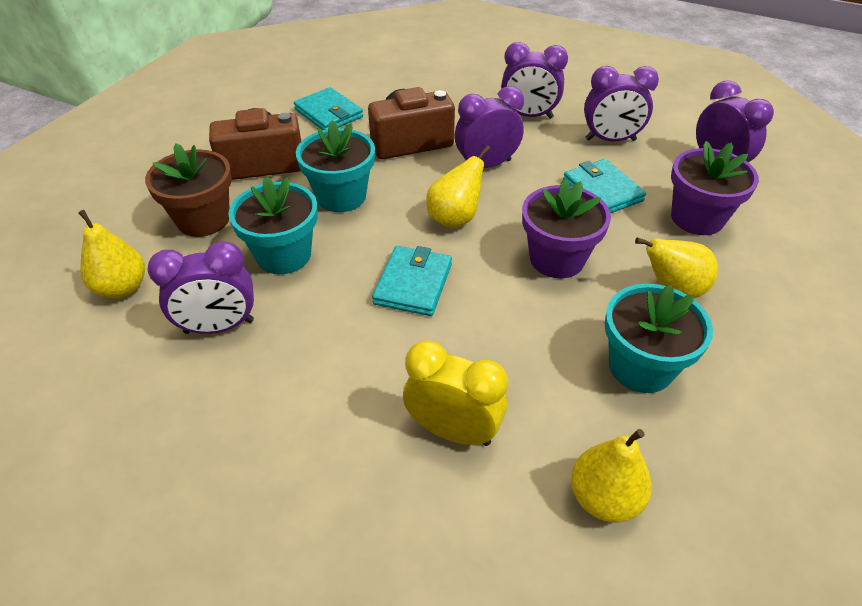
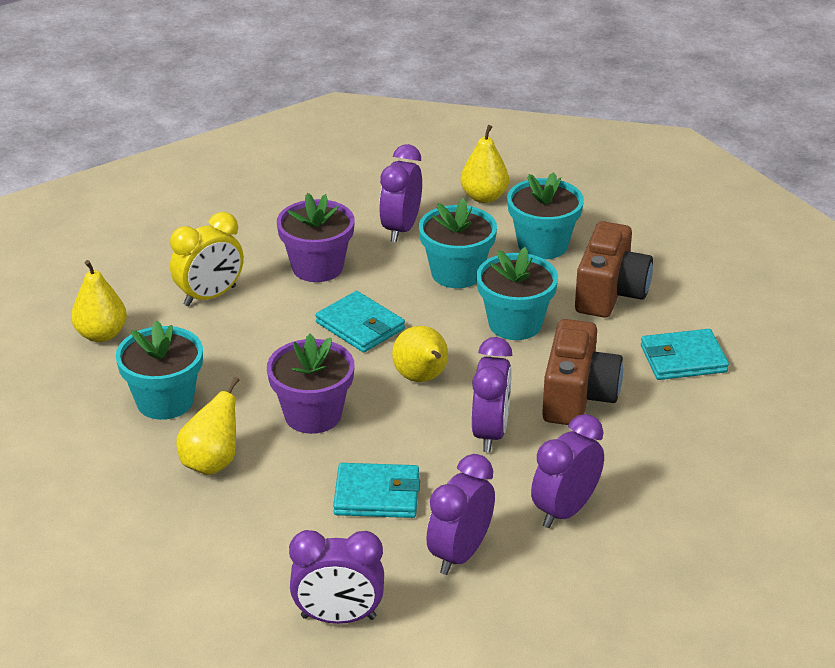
camera: 120 degrees right, 10 degrees down
brown flower pot [145,143,232,237] -> turquoise flower pot [507,172,584,259]
purple flower pot [671,141,759,235] -> purple flower pot moved to [277,193,355,282]

